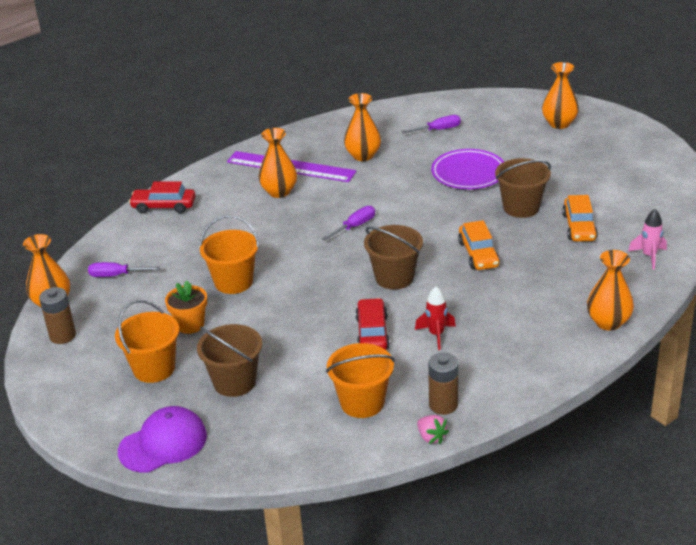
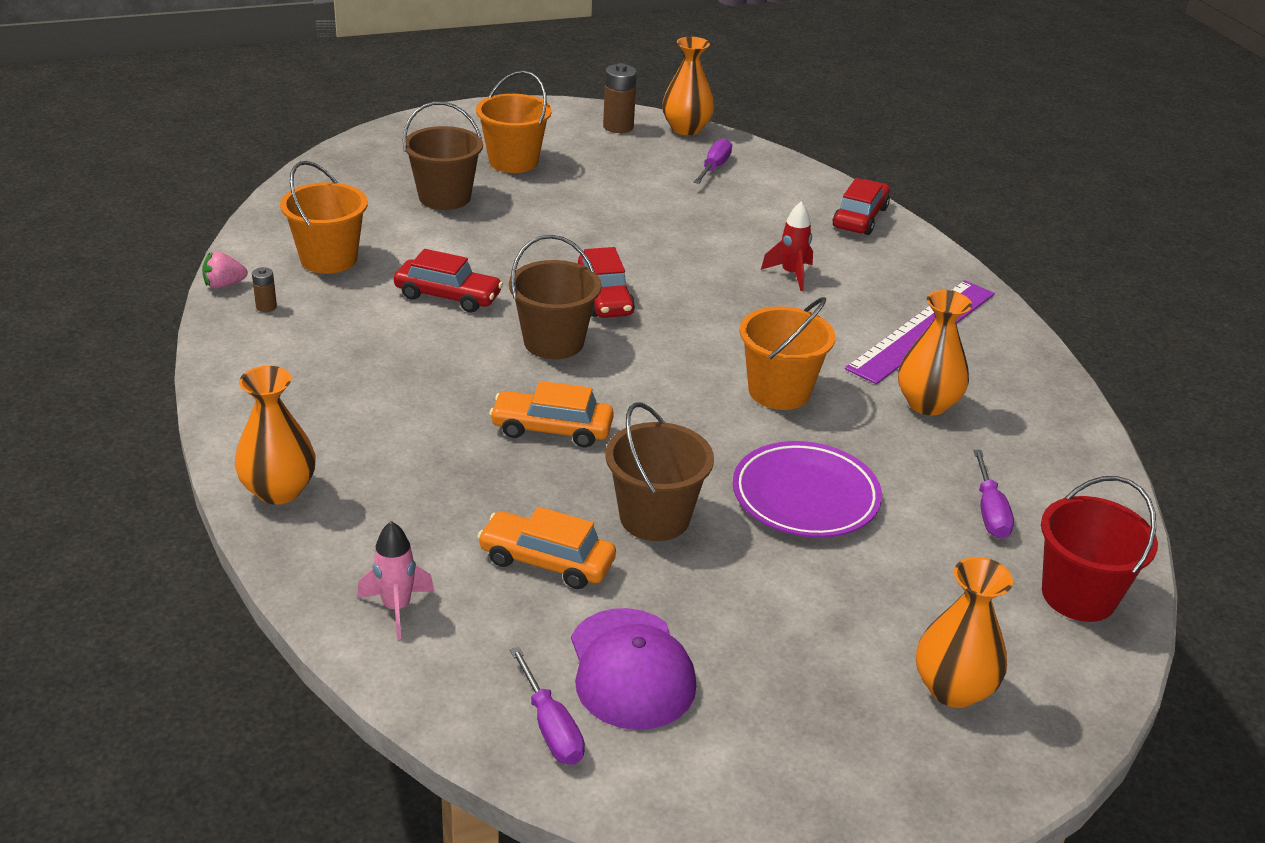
camera: 105 degrees right, 0 degrees up
purple cap [118,406,207,473] -> purple cap moved to [571,608,696,730]
orange flower pot [165,281,207,334] -> none
orange bucket [199,215,259,294] -> orange bucket moved to [740,297,836,410]
orange vase [258,128,297,198] -> none
purple screwdriver [322,206,375,240] -> purple screwdriver moved to [510,647,585,765]
red rocket [415,286,456,350] -> red rocket moved to [761,201,813,291]
brown battery [428,353,458,415] -> brown battery [252,267,277,312], size x0.53
none -> red car [578,247,635,318]
none -> red bucket [1041,476,1158,622]

